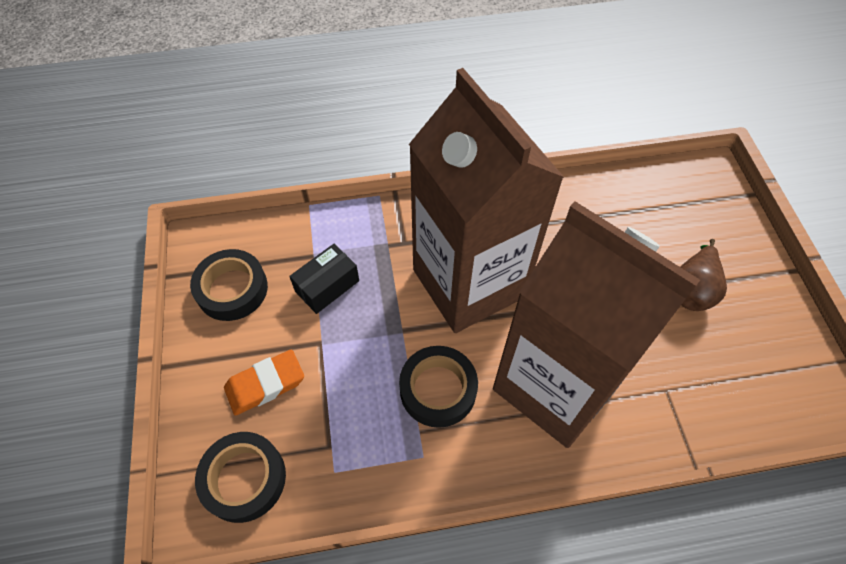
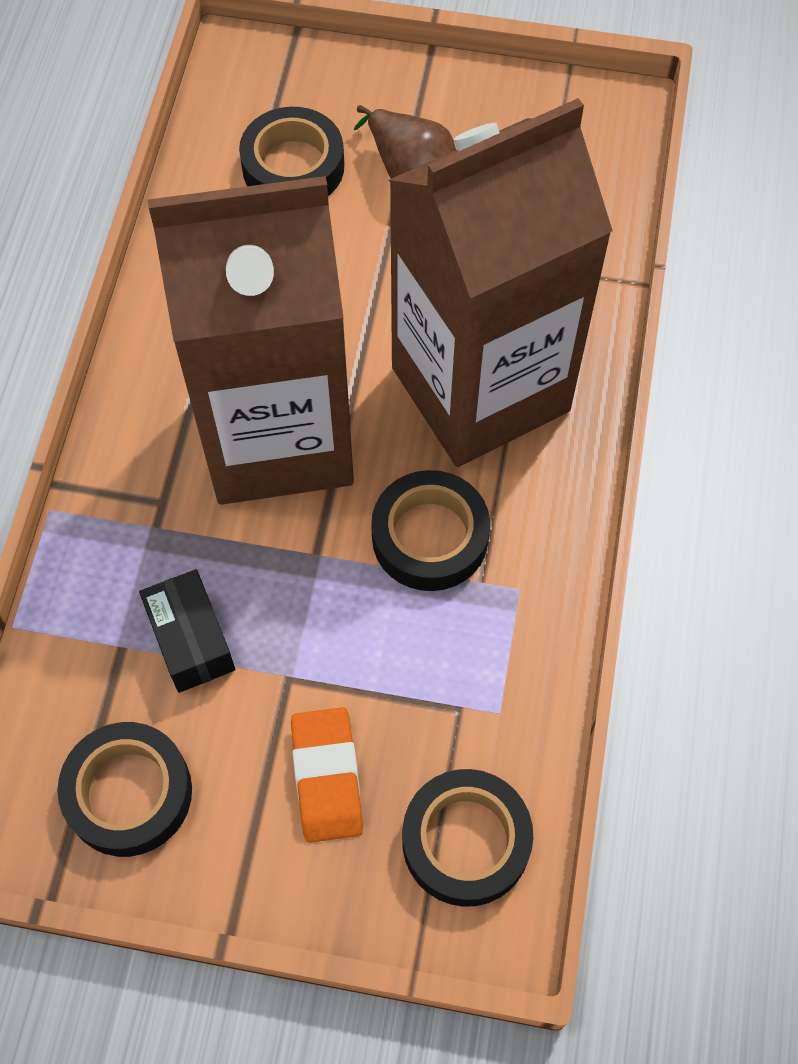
camera: 70 degrees left, 5 degrees up
none -> black tape [239,107,344,196]

